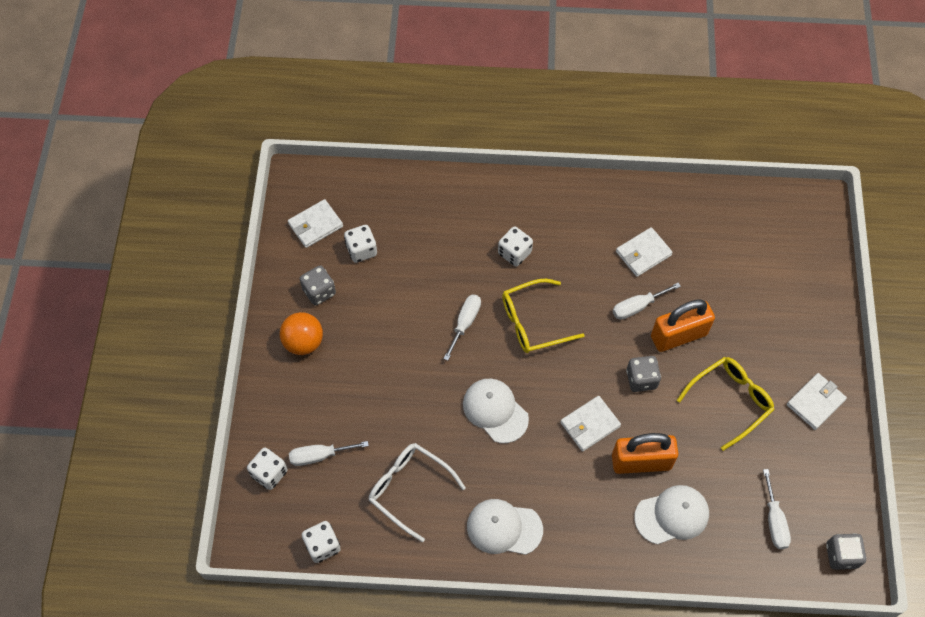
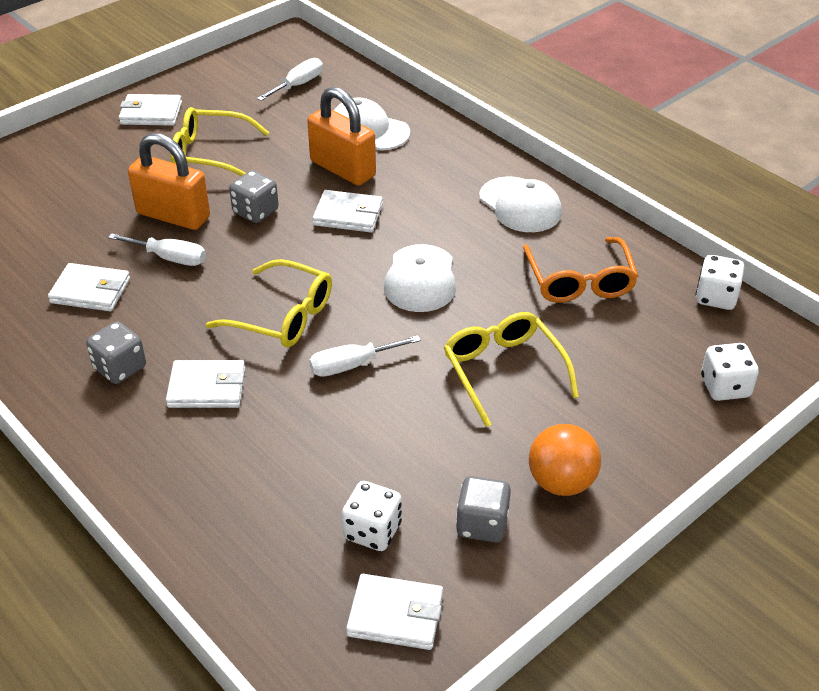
camera: 135 degrees left, 20 degrees down
white screwdriver [289,441,369,466] -> none
white glasses [369,443,466,542] -> orange glasses [523,237,638,303]
white dice [498,227,533,266] -> white wallet [166,360,245,408]
grey dice [826,533,866,570] -> grey dice moved to [86,321,146,384]
none -> yellow glasses [444,312,579,427]

